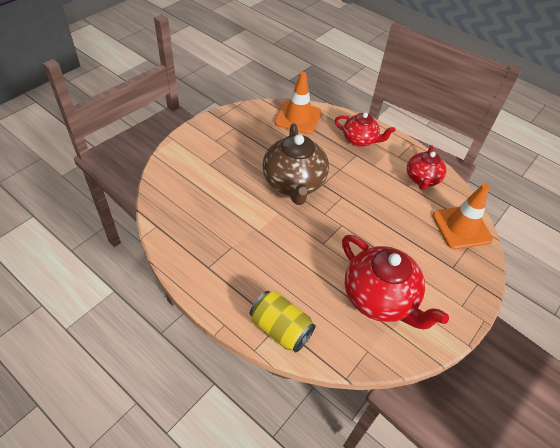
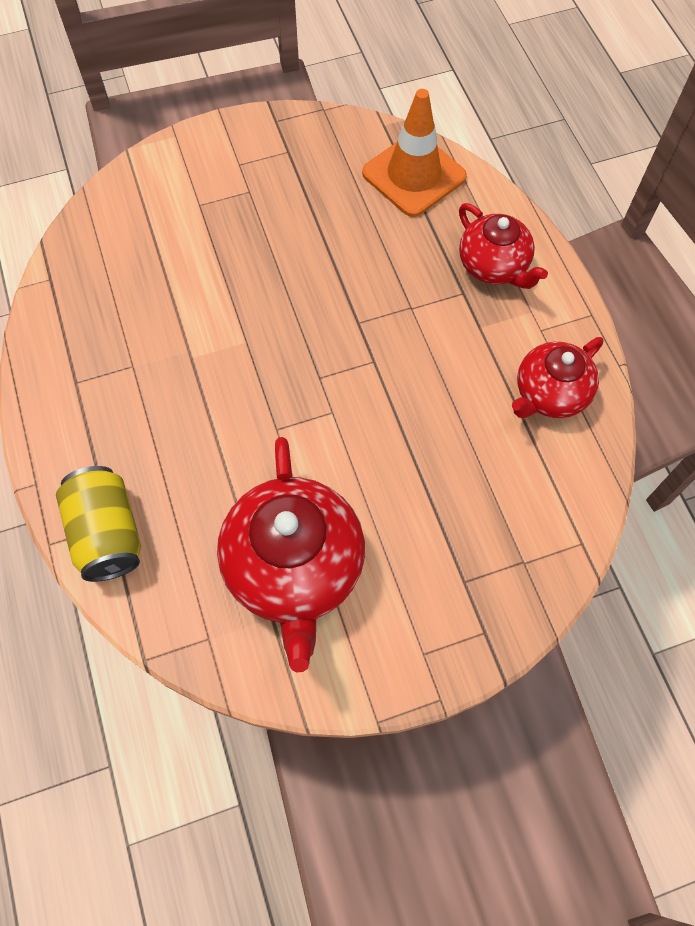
camera: 35 degrees right, 15 degrees up
brown teapot [263,124,329,205] -> none
orange traffic cone [432,184,493,249] -> none

